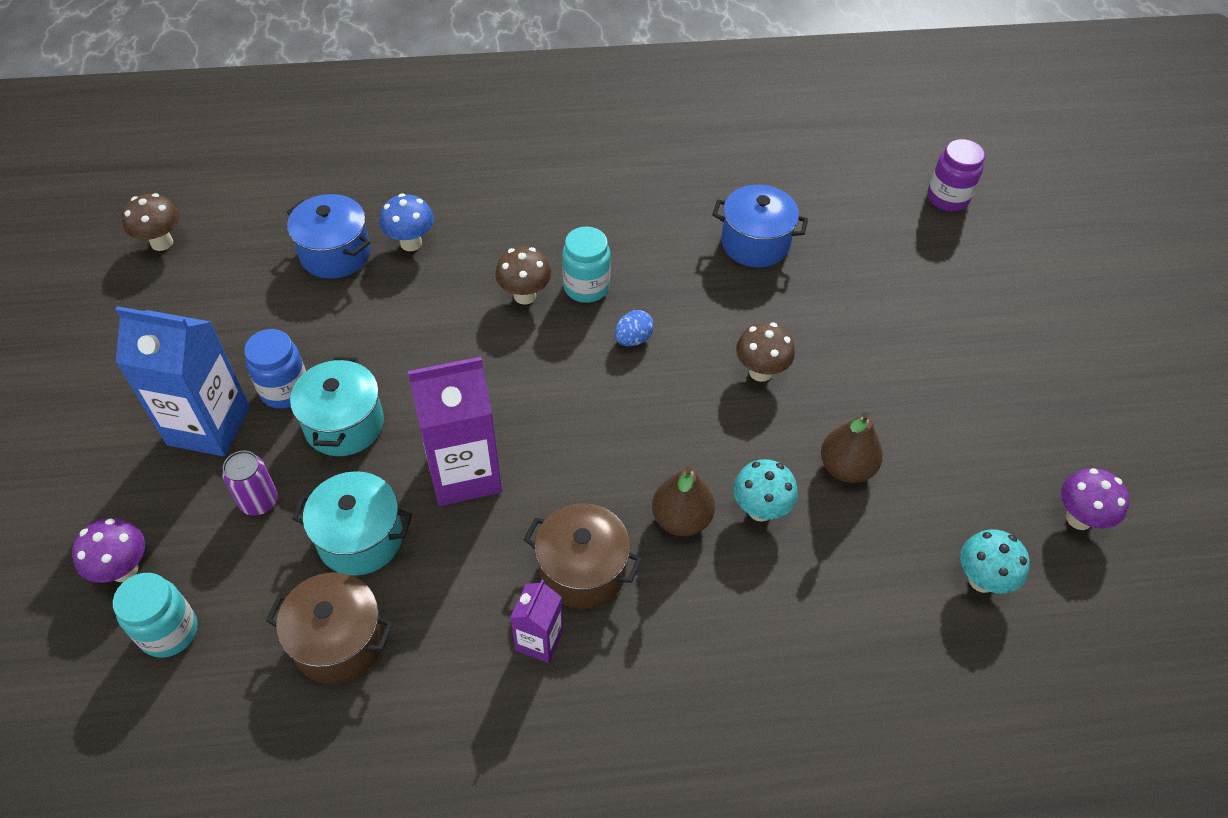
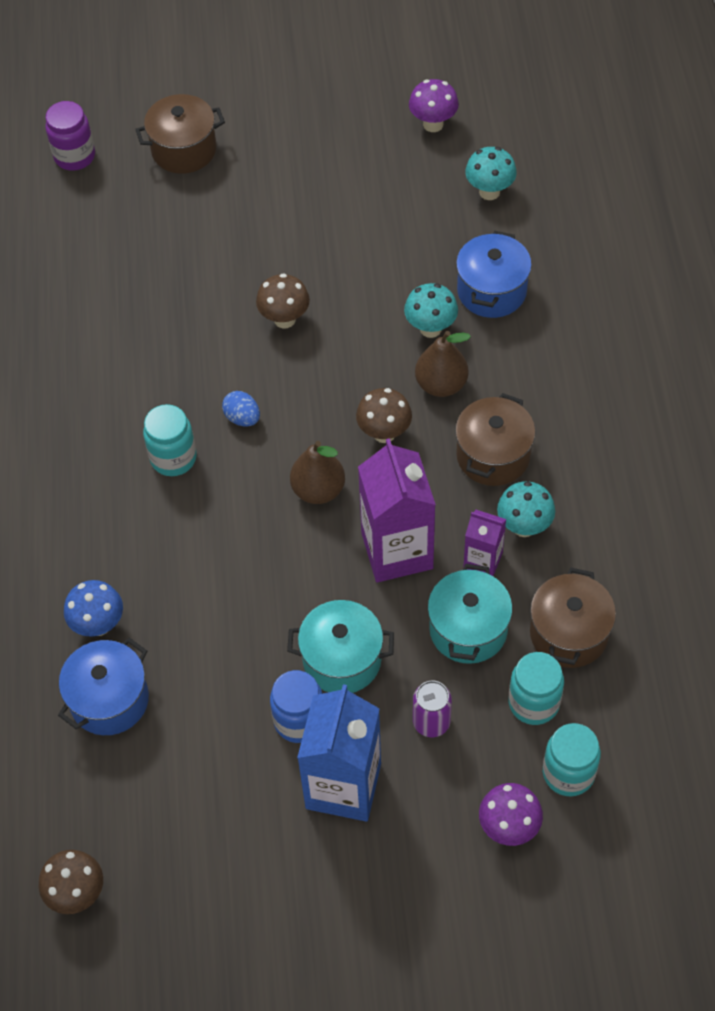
camera: 85 degrees left, 5 degrees up
brown mushroom [495,247,551,305] -> brown mushroom moved to [356,388,412,443]
purple carton [510,580,563,663] -> purple carton moved to [463,510,506,576]
blue pot [712,185,808,267] -> blue pot moved to [456,231,532,318]
brown pear [821,412,883,483] -> brown pear moved to [290,441,345,504]
none -> brown pot [135,94,225,174]
none -> turquoise mushroom [497,481,555,537]
none -> turquoise jar [508,652,564,725]

